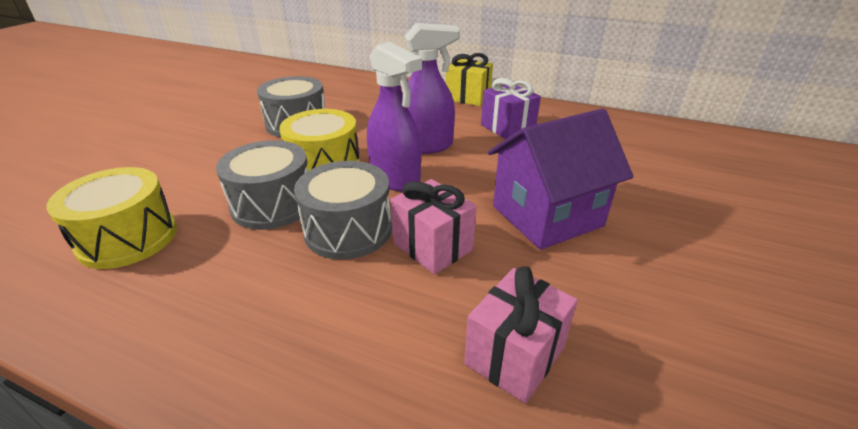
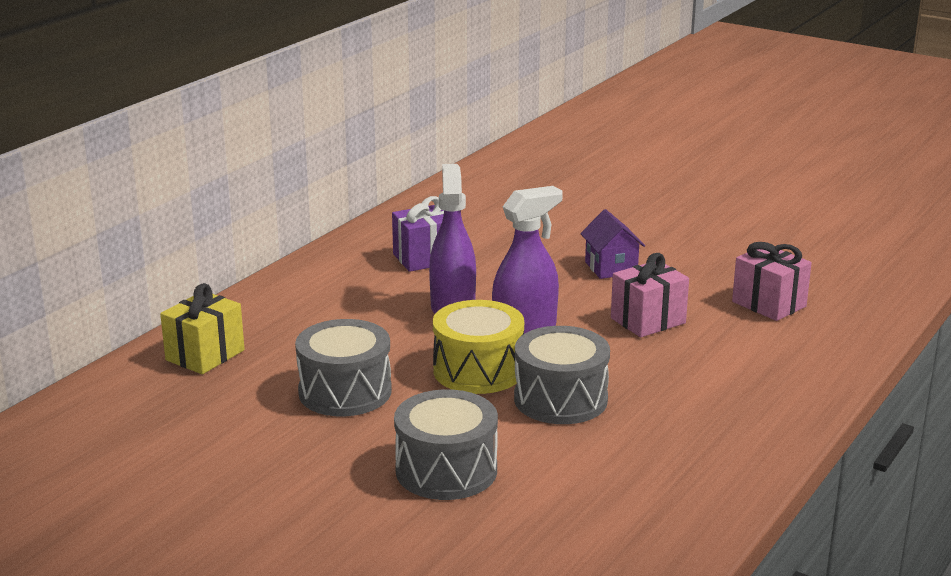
camera: 80 degrees left, 10 degrees down
yellow drum [46,167,177,269] -> none
grey drum [294,161,392,260] -> grey drum moved to [394,389,498,500]
yellow gift [446,53,493,106] -> yellow gift moved to [160,283,245,374]
purple house [488,109,634,250] -> purple house [580,209,645,279], size x0.55

